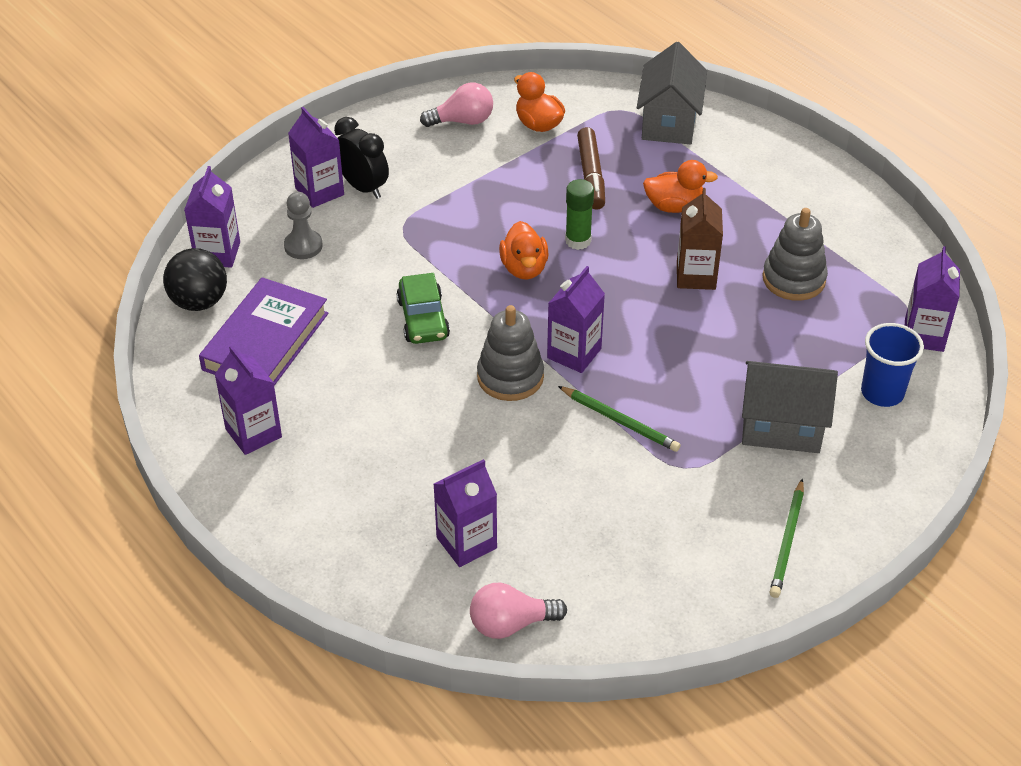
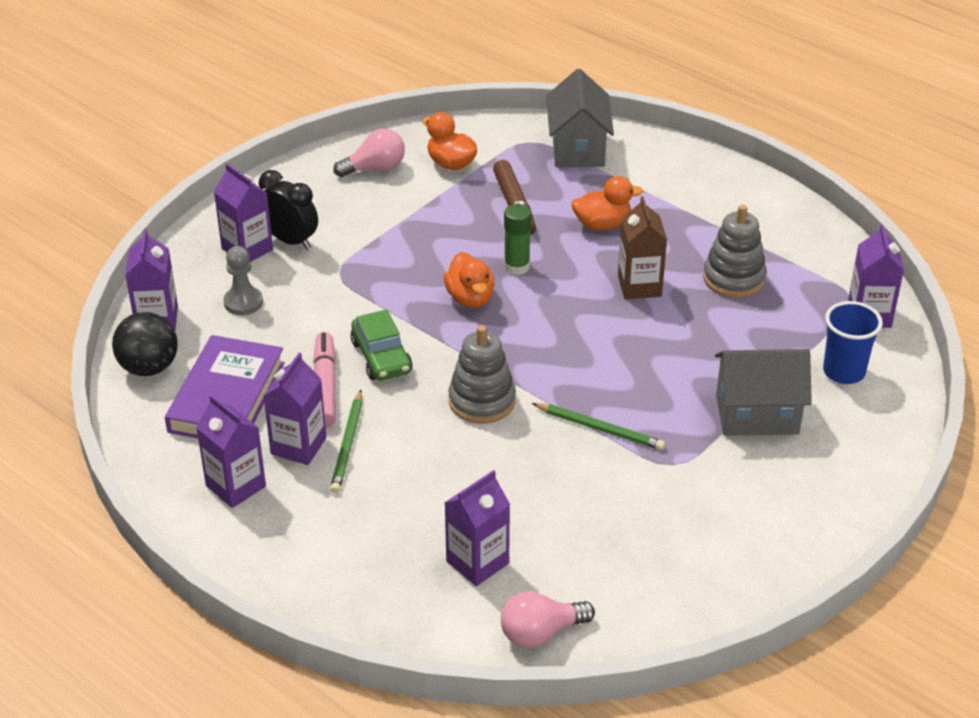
camera: 10 degrees left, 5 degrees down
purple carton [547,266,605,373] -> purple carton moved to [264,353,327,465]
green pencil [770,479,804,598] -> green pencil moved to [330,390,362,494]
none -> pink marker [313,332,336,428]

